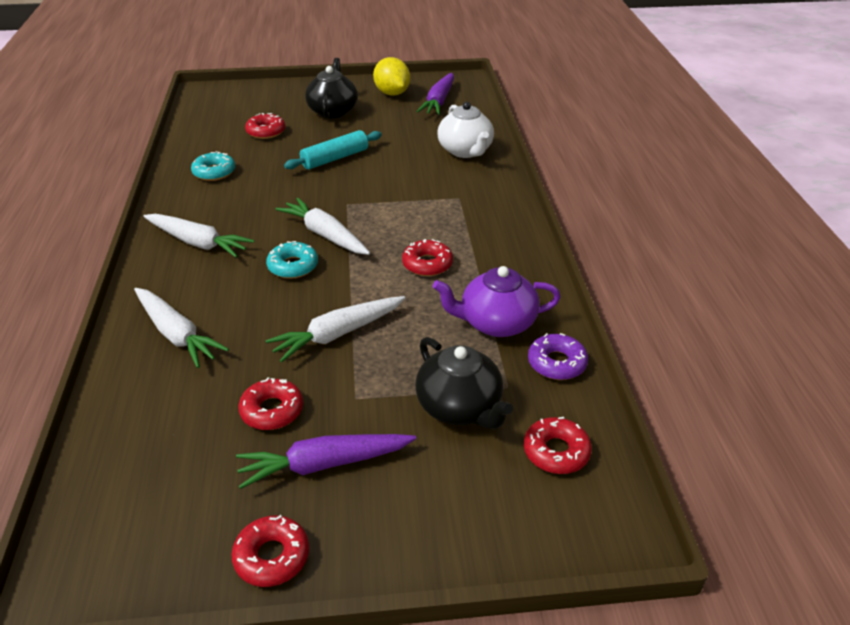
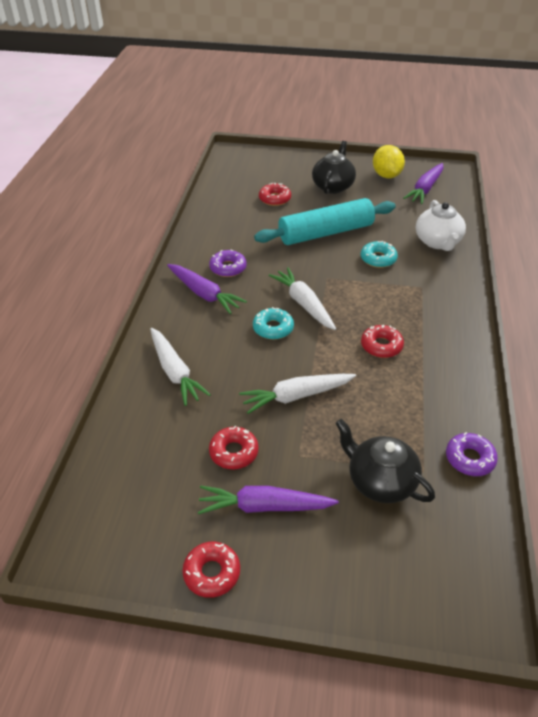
camera: 15 degrees right, 5 degrees up
white carrot [144,214,254,257] -> purple carrot [167,264,247,314]
turquoise donut [191,151,235,181] -> turquoise donut moved to [361,241,398,268]
turquoise rolling pin [284,130,382,169] -> turquoise rolling pin [254,198,396,245], size x1.64
black teapot [416,337,513,429] -> black teapot turned 150 degrees clockwise [335,419,435,503]
purple teapot [433,266,561,337] -> none
red donut [524,417,592,474] -> none
none -> purple donut [209,250,247,277]

